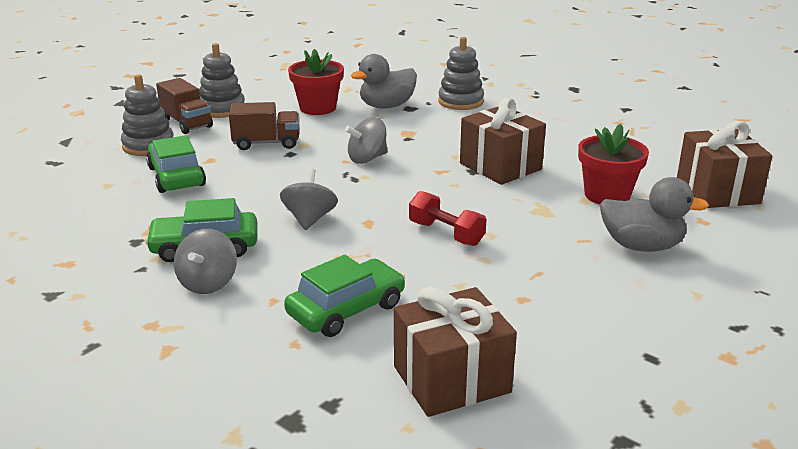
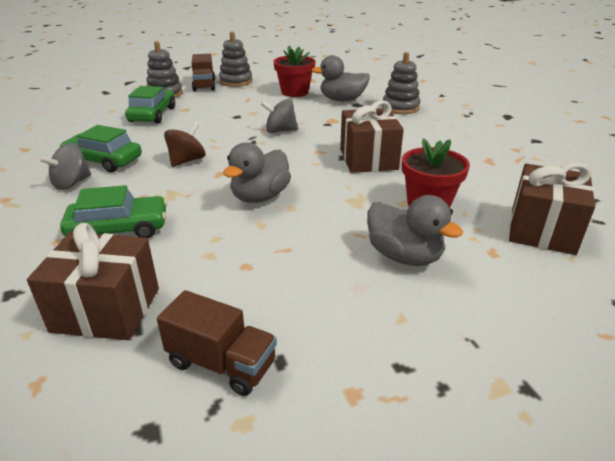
camera: 30 degrees right, 5 degrees up
brown truck [229,102,299,150] -> brown truck moved to [157,290,277,396]
grey spinning top [280,168,338,230] -> brown spinning top [164,122,205,167]
red dumbbell [409,191,486,246] -> grey duck [223,142,291,203]

